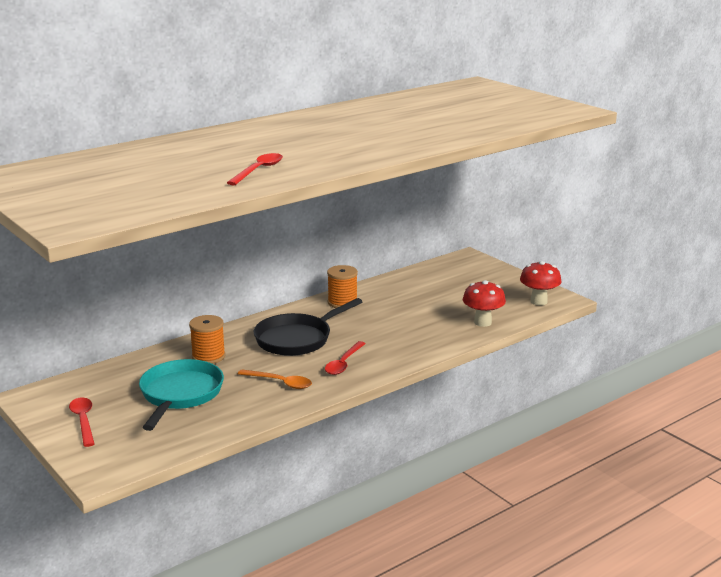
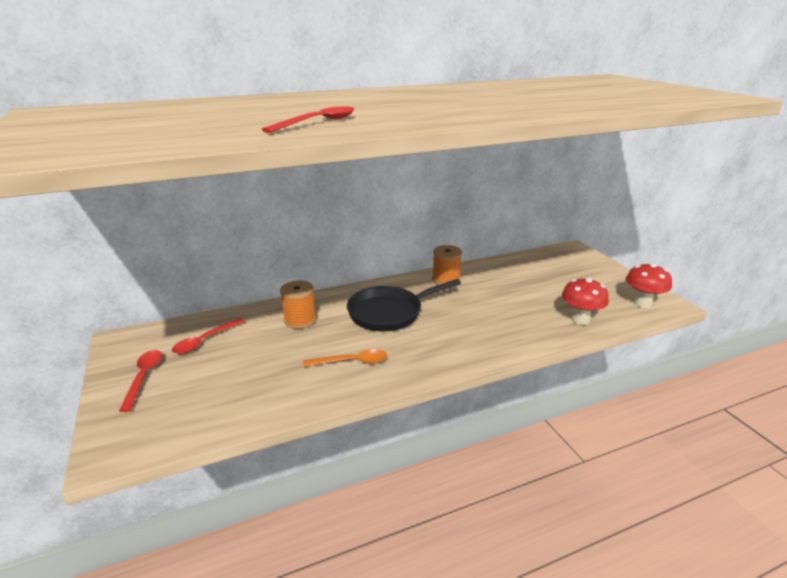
camera: 15 degrees right, 5 degrees up
turquoise pan [139,359,224,431] -> none
orange spoon [238,369,312,389] -> orange spoon turned 45 degrees counterclockwise [303,349,387,367]
red spoon [325,341,366,375] -> red spoon moved to [172,318,245,354]

